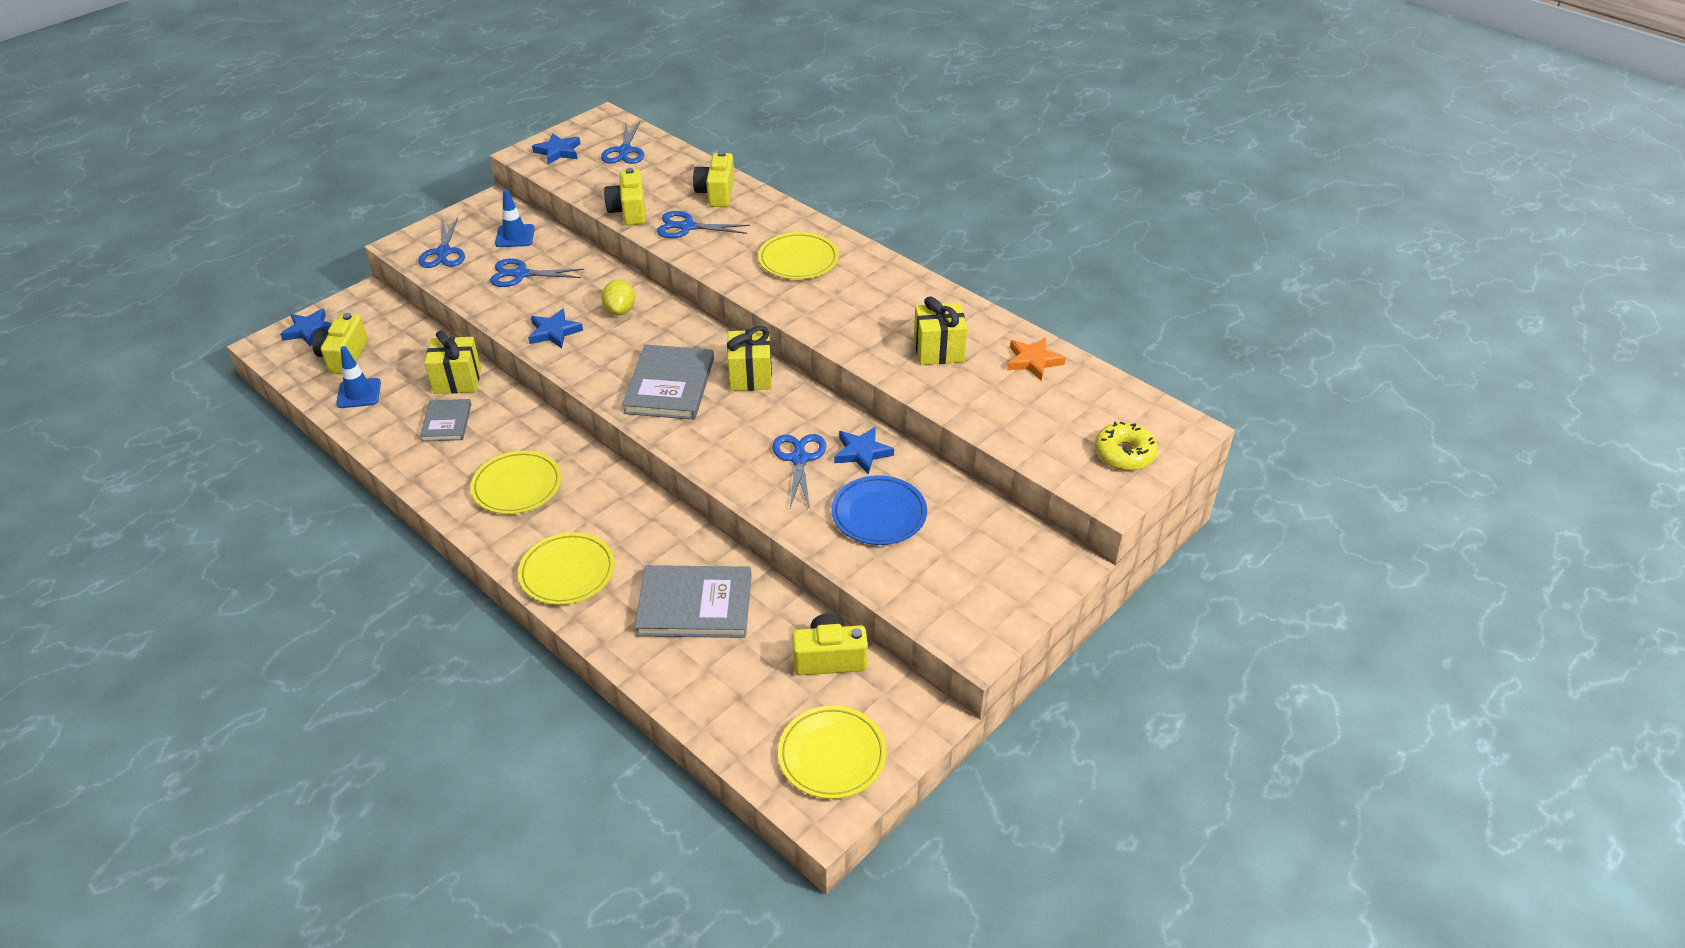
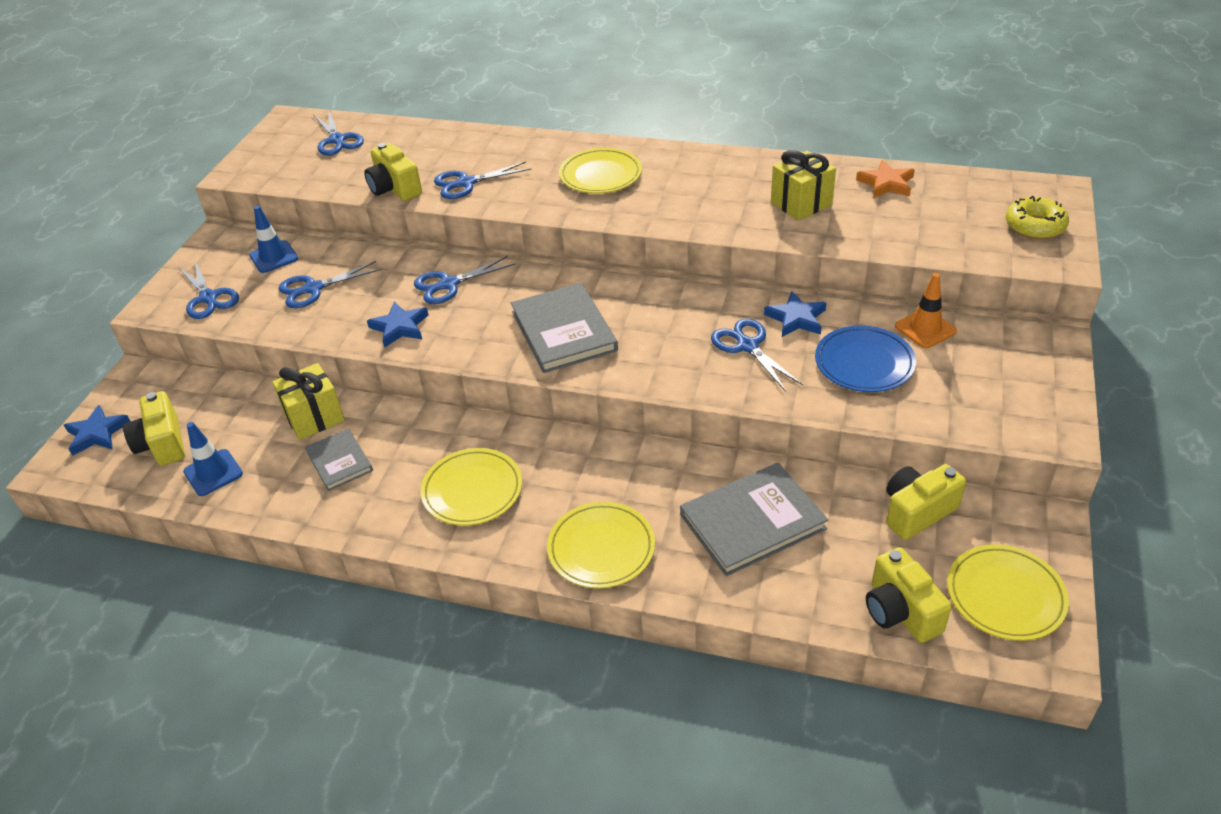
camera: 25 degrees left, 0 degrees up
blue star [532,133,580,164] -> none
yellow lemon [601,280,635,315] -> blue scissors [414,256,515,304]
yellow camera [693,151,734,207] -> yellow camera moved to [866,547,952,643]
yellow gift [727,326,772,391] -> none
none -> orange traffic cone [895,273,957,348]

